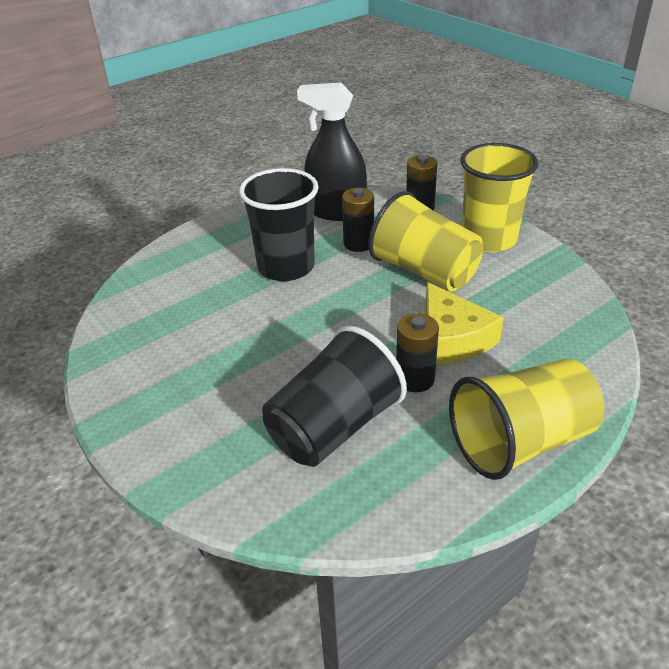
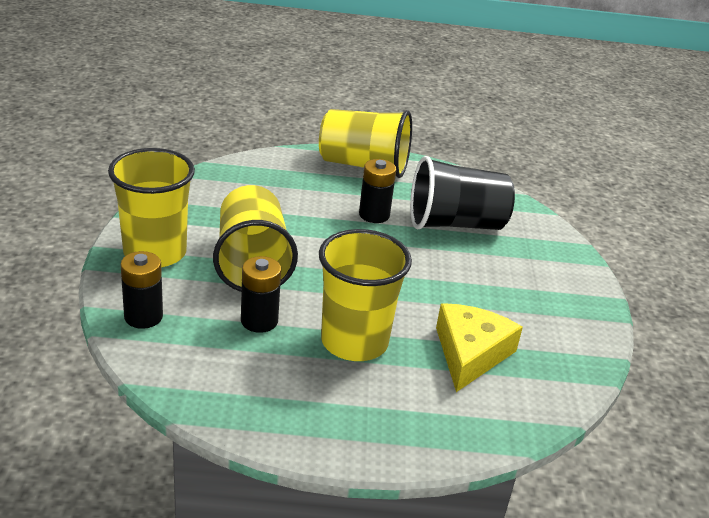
camera: 145 degrees left, 5 degrees down
black cup [239,168,319,281] -> yellow cup [319,229,412,361]
black spray bottle [297,83,367,221] -> none
yellow cheese [425,282,504,364] -> yellow cheese moved to [436,303,523,392]

